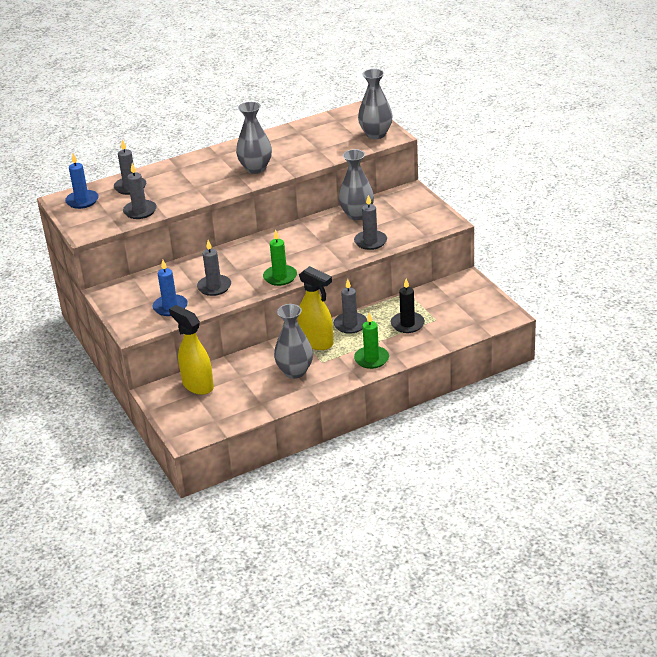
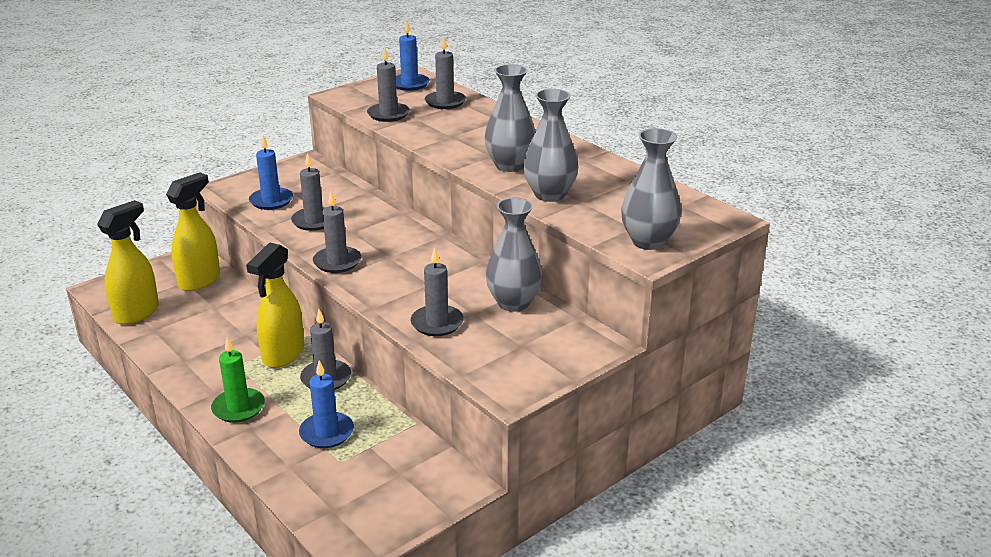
camera: 75 degrees right, 5 degrees down
green candle [263,229,297,286] -> grey candle [313,192,361,273]
grey vase [274,304,313,379] -> grey vase moved to [523,89,578,202]
black candle [391,278,425,333] -> blue candle [299,361,354,448]
none -> yellow spray bottle [97,200,159,325]

